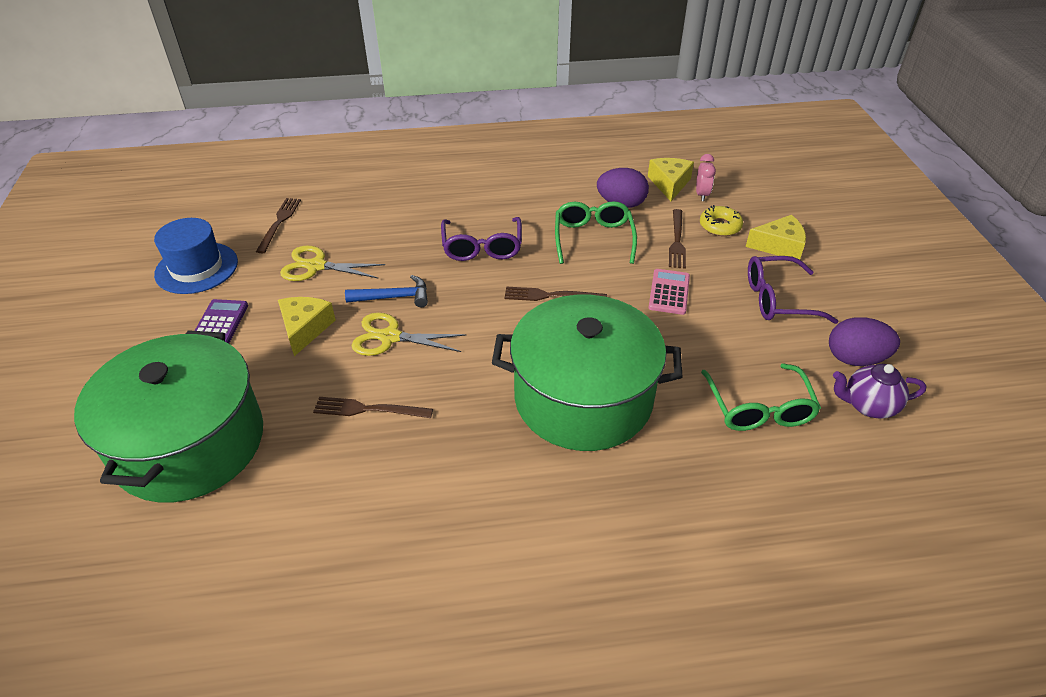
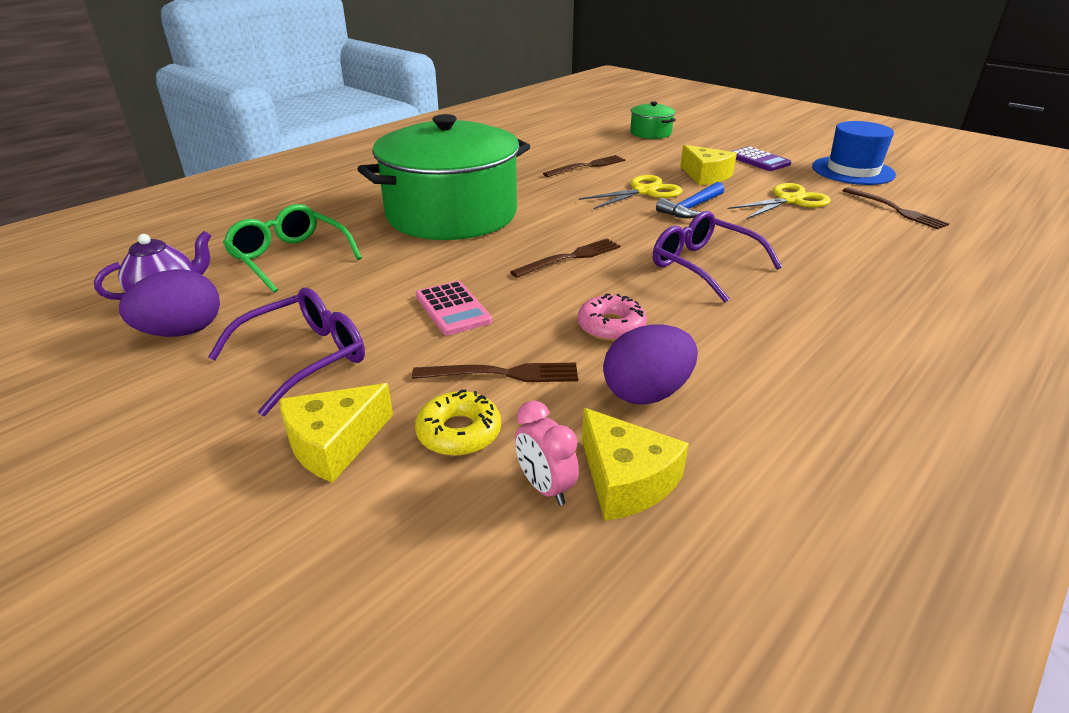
camera: 140 degrees right, 10 degrees down
green pot [74,330,263,503] -> green pot [630,101,676,139], size x0.42
green glasses [555,201,637,264] -> pink donut [578,293,647,341]
brown fork [669,209,686,269] -> brown fork turned 120 degrees clockwise [412,363,578,382]

